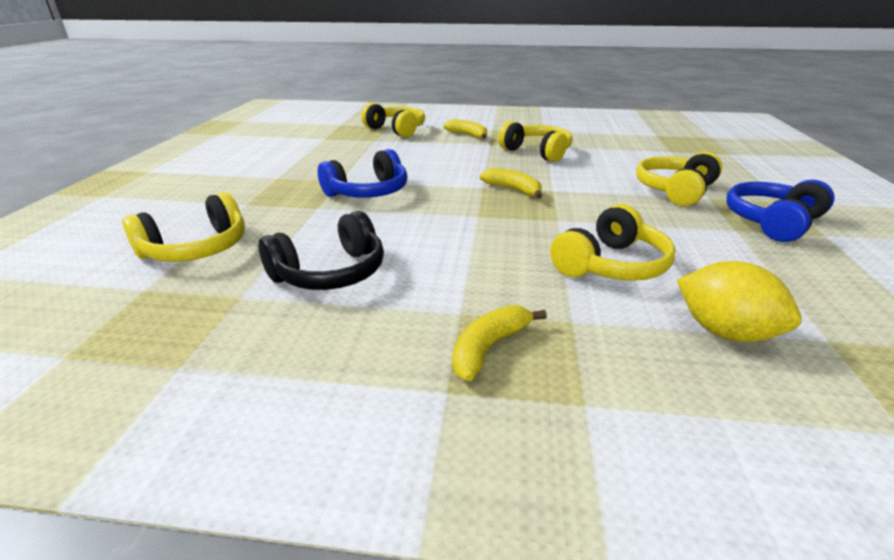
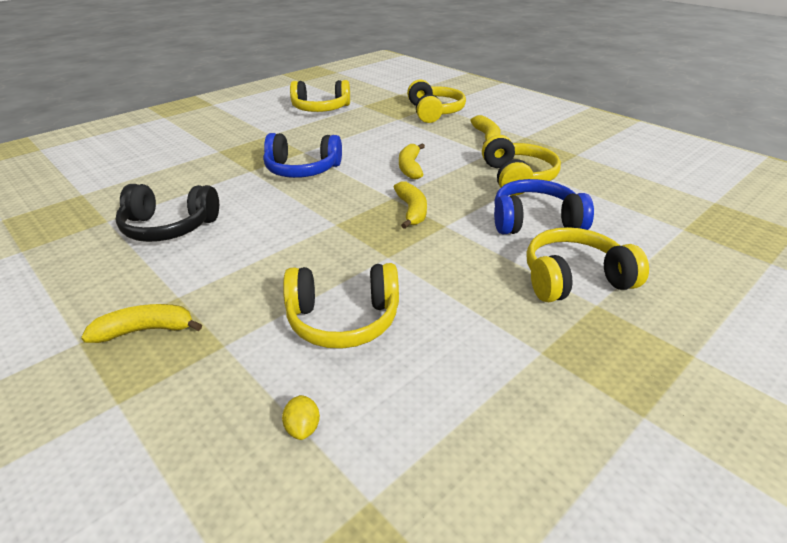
camera: 40 degrees right, 5 degrees up
yellow headphones [122,192,245,262] -> yellow headphones moved to [290,80,350,112]
yellow lemon [677,261,802,342] -> yellow lemon [282,395,320,440], size x0.45
blue headphones [726,179,835,242] -> blue headphones moved to [494,179,594,234]
none -> yellow banana [399,144,425,180]

